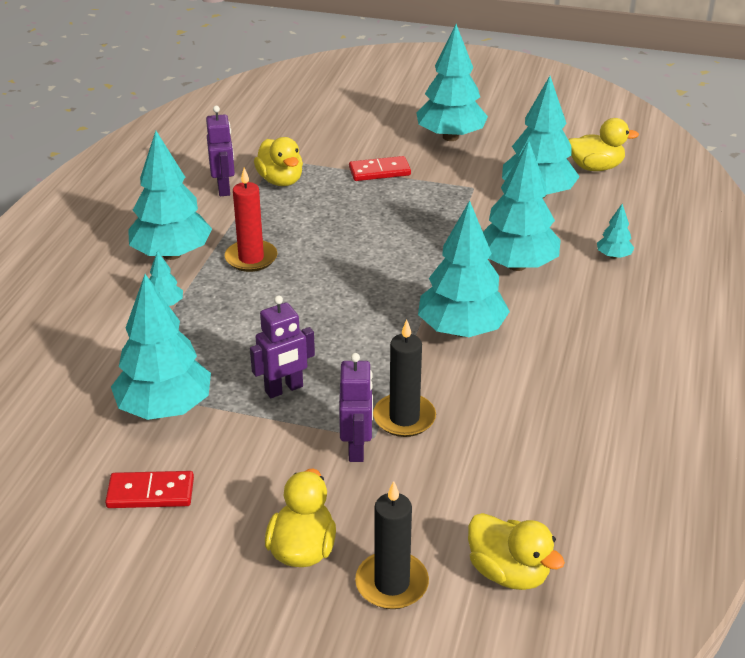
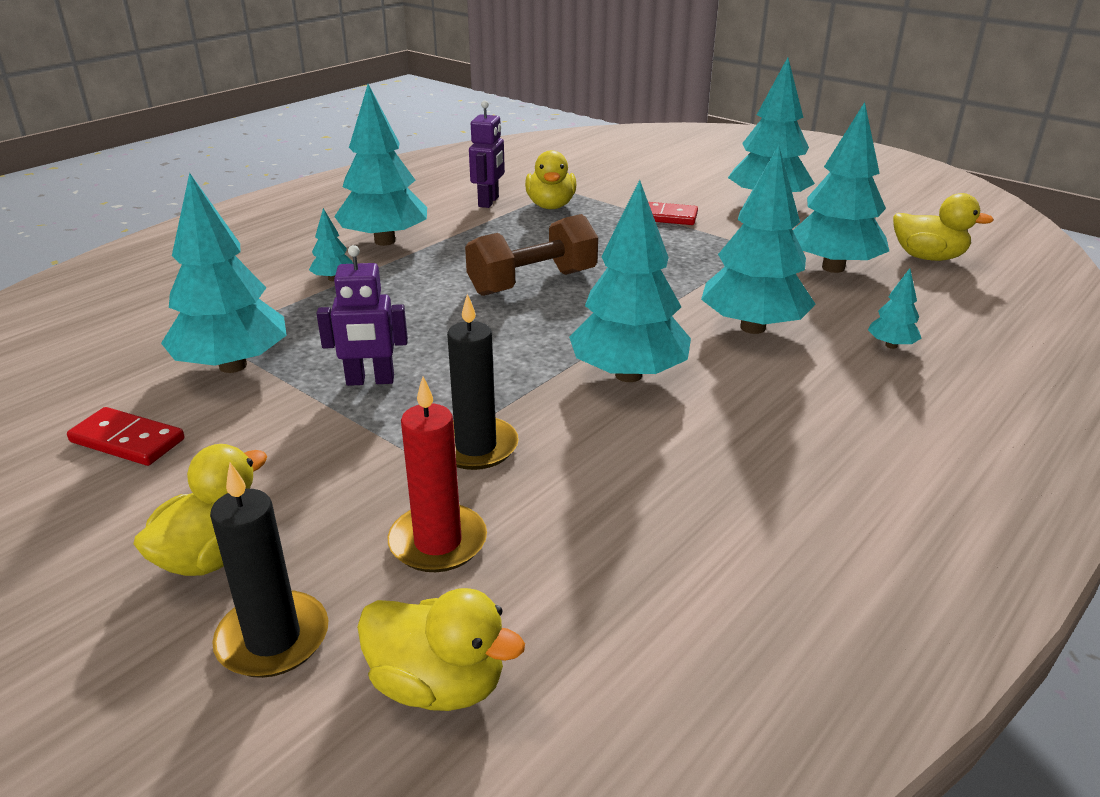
camera: 25 degrees right, 5 degrees down
red candle [224,168,278,272] -> red candle moved to [388,377,487,572]
purple robot [339,353,373,462] -> none
yellow duck [468,513,565,590] -> yellow duck turned 45 degrees counterclockwise [357,588,525,711]
none -> brown dumbbell [465,214,598,296]

